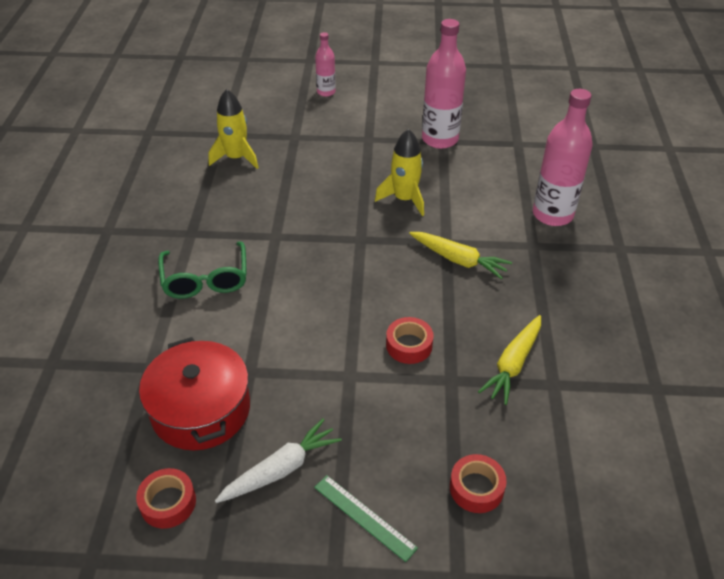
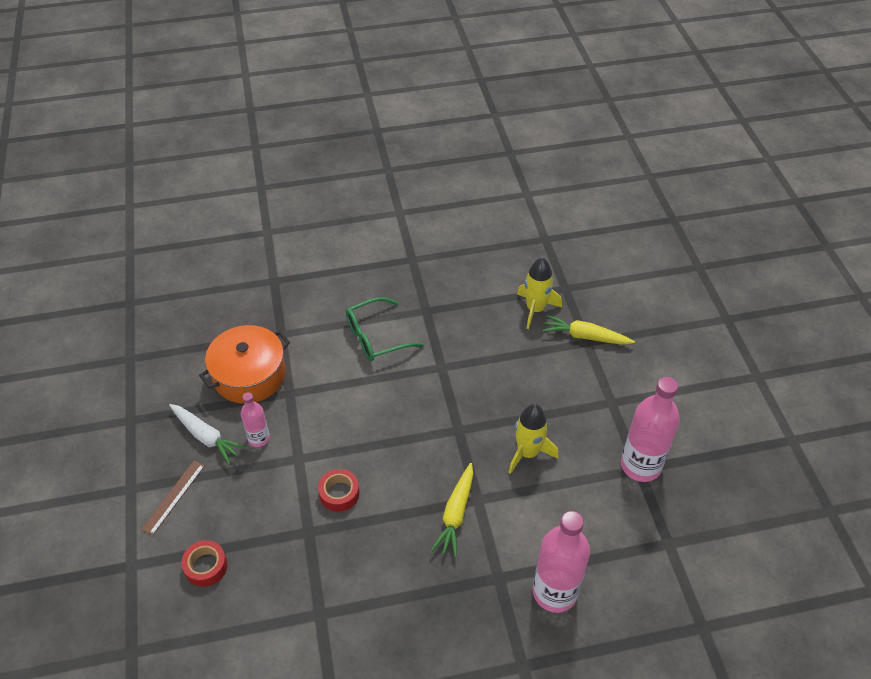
camera: 75 degrees right, 5 degrees up
red tape [136,468,196,529] -> none
red pot [139,337,250,450] -> orange pot [199,325,290,404]
green ruler [314,475,418,562] -> brown ruler [141,461,205,536]
pink bottle [315,32,336,97] -> pink bottle moved to [241,392,270,447]
yellow carrot [478,315,541,405] -> yellow carrot moved to [542,315,635,345]

